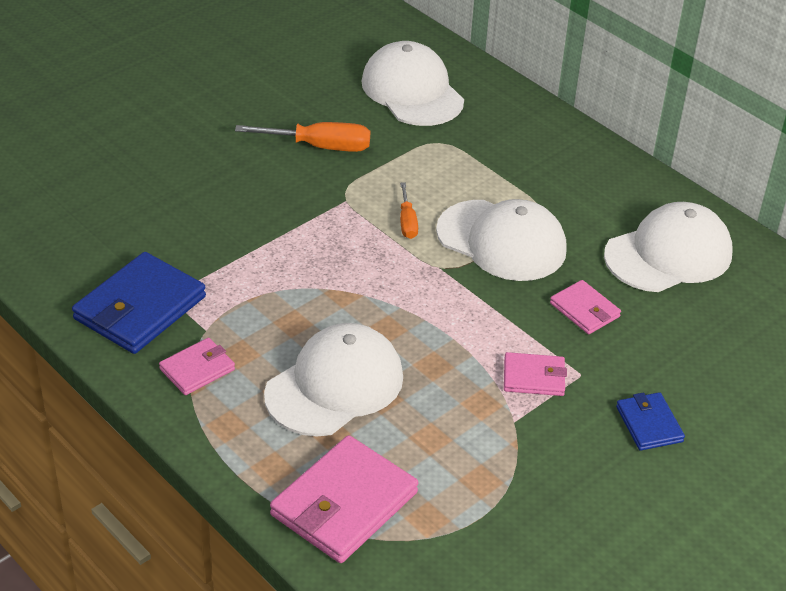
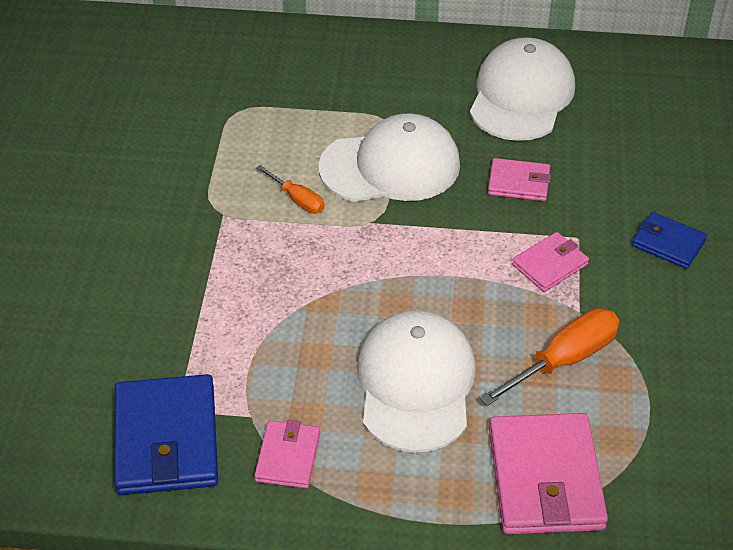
camera: 40 degrees left, 5 degrees up
orange screwdriver [235,122,370,152] -> orange screwdriver moved to [480,308,620,406]
white cap [361,41,464,126] -> none

